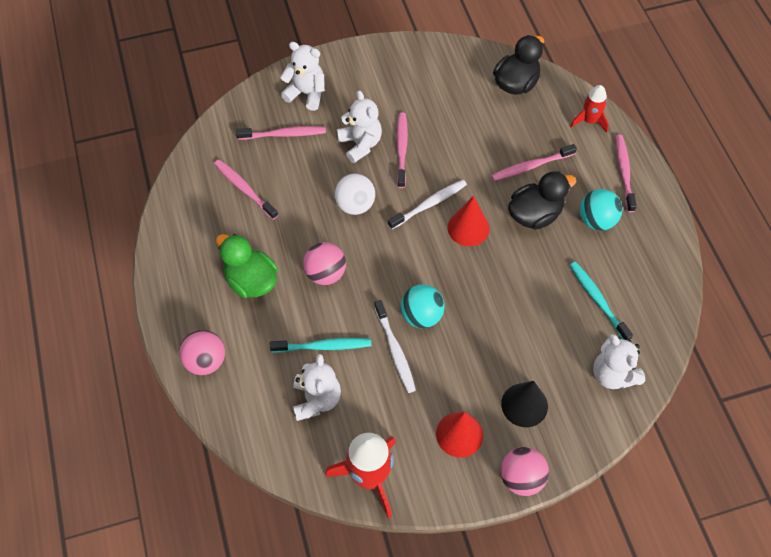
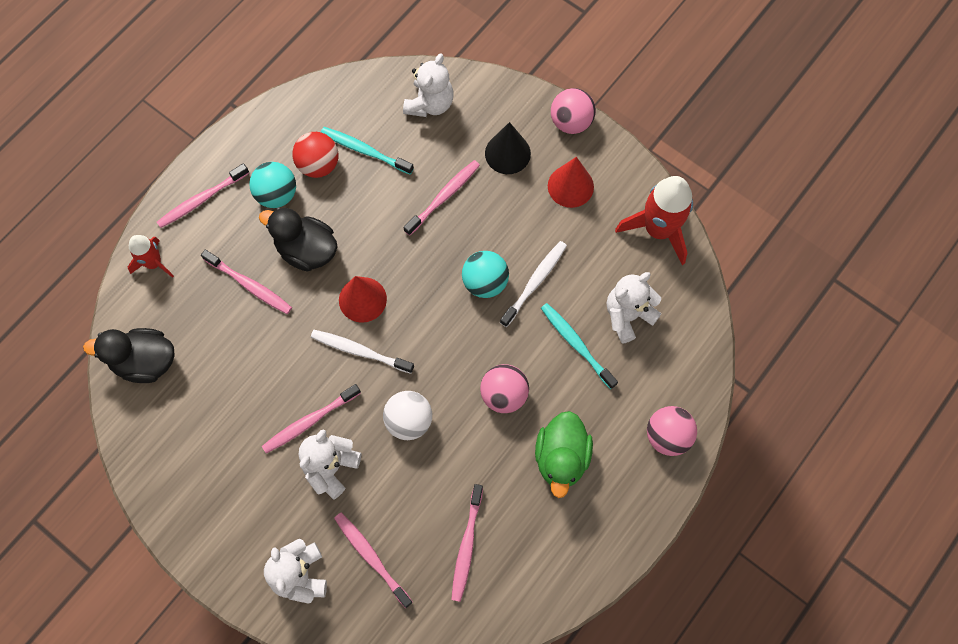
camera: 125 degrees left, 10 degrees up
turquoise toothbrush [570,261,633,341] -> turquoise toothbrush turned 90 degrees clockwise [321,127,414,175]
none -> red ball [293,132,338,178]
none -> pink toothbrush [404,160,480,236]

